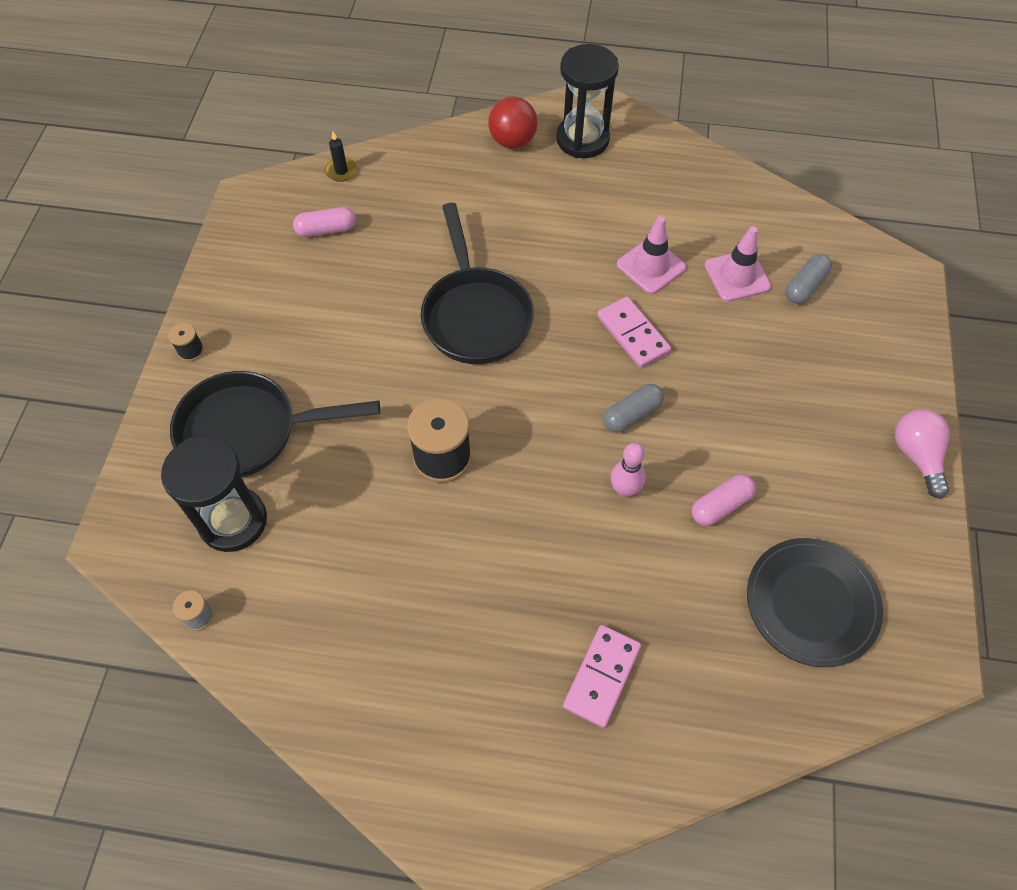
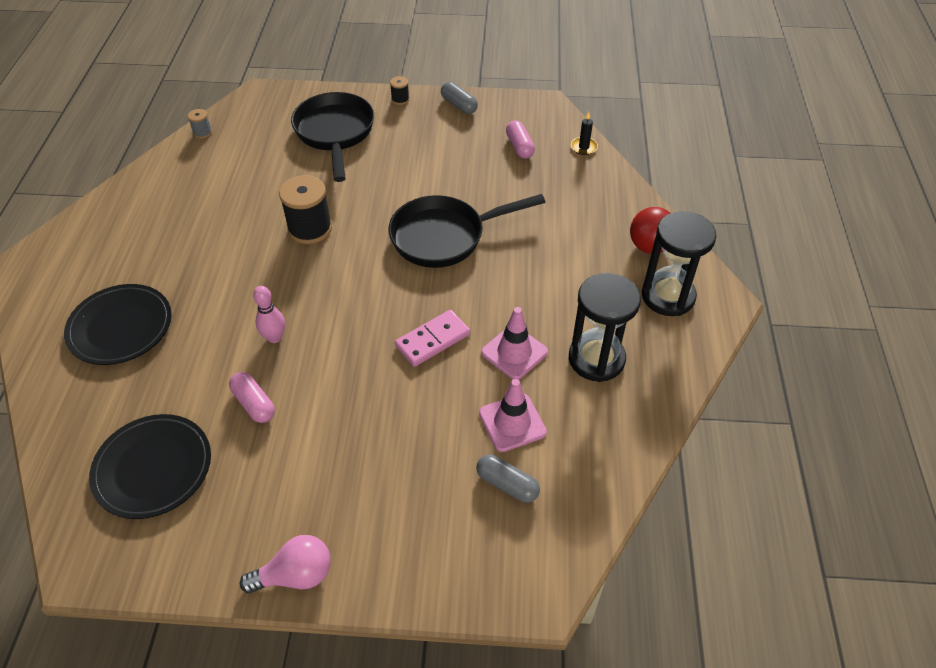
camera: 85 degrees right, 10 degrees down
black hourglass [161,436,267,552] -> black hourglass moved to [569,273,641,382]
pink domino [563,625,641,728] -> black plate [64,284,172,365]
grey capsule [603,384,664,432] -> grey capsule moved to [441,82,478,114]

